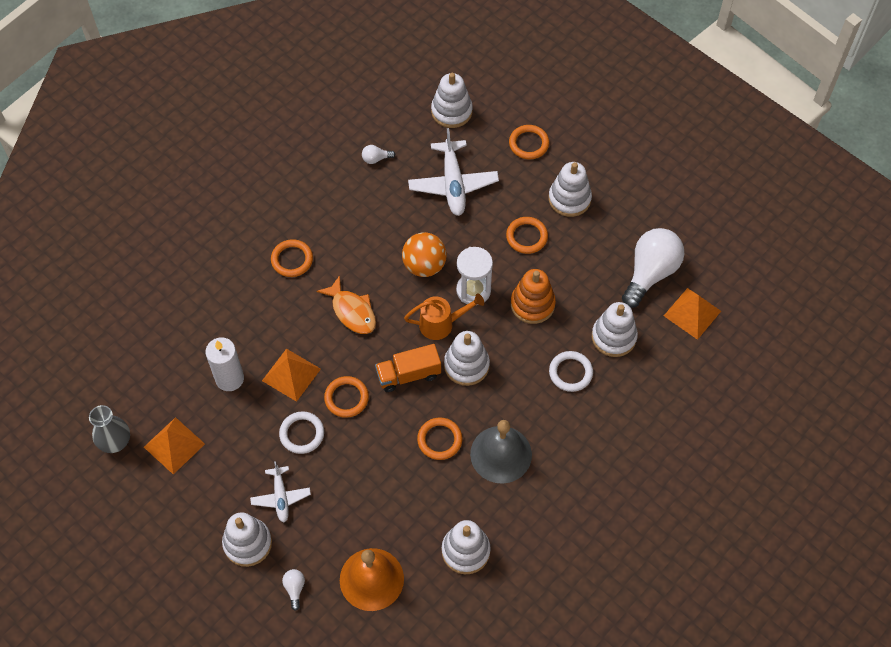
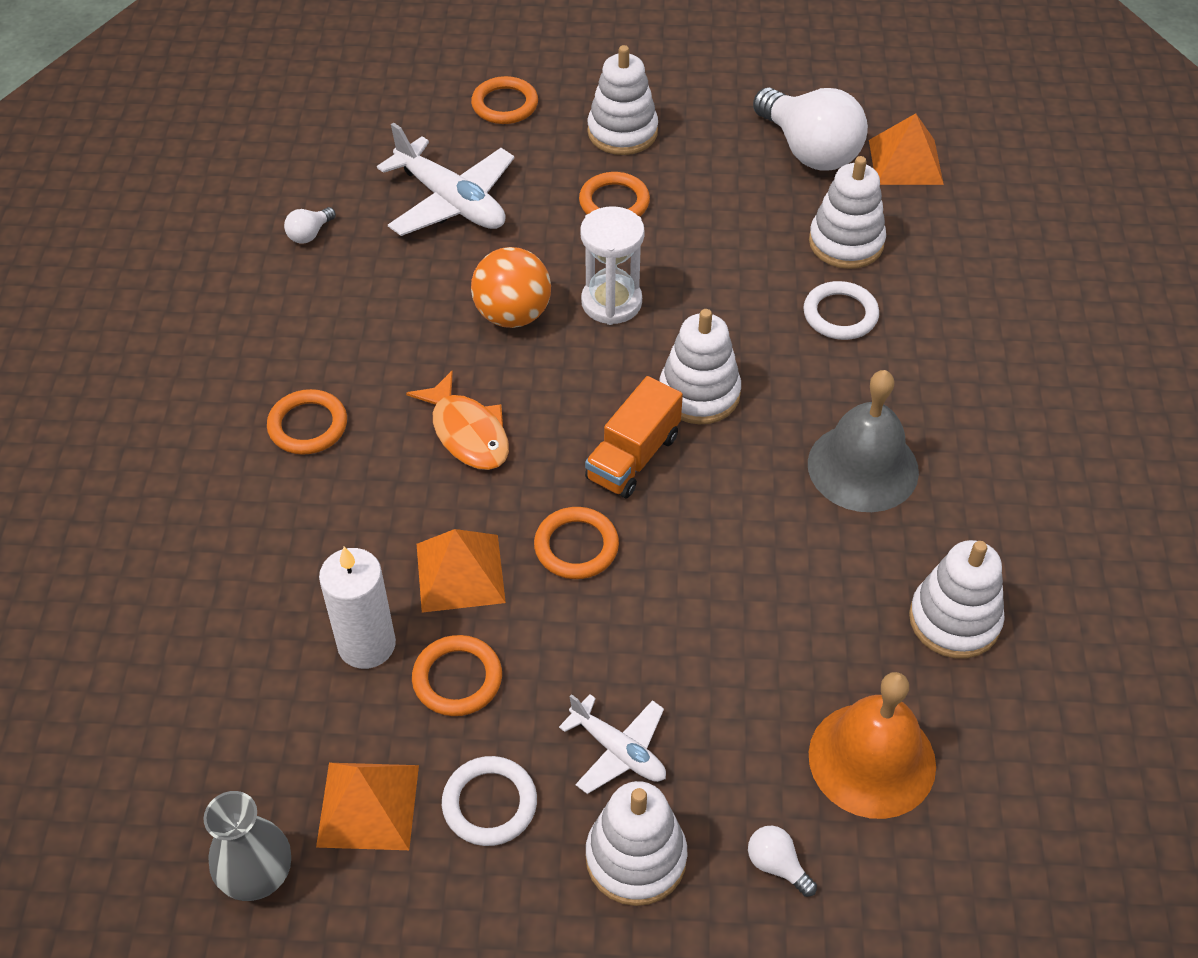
camera: 40 degrees left, 10 degrees down
white ring [279,411,324,454] -> white ring moved to [442,756,537,846]
orange fish [317,275,376,334] -> orange fish turned 45 degrees clockwise [406,370,509,470]
orange watering can [404,294,484,340] -> none
orange ring [417,417,462,460] -> orange ring moved to [412,635,502,716]
white stacking toy [431,73,473,128] -> none
orange stacking toy [511,269,556,324] -> none
white light bulb [622,228,684,308] -> white light bulb turned 150 degrees clockwise [753,88,868,170]

